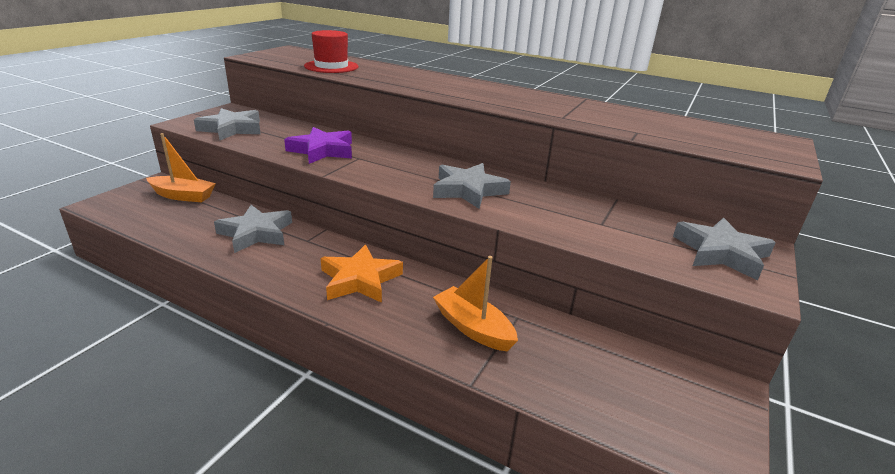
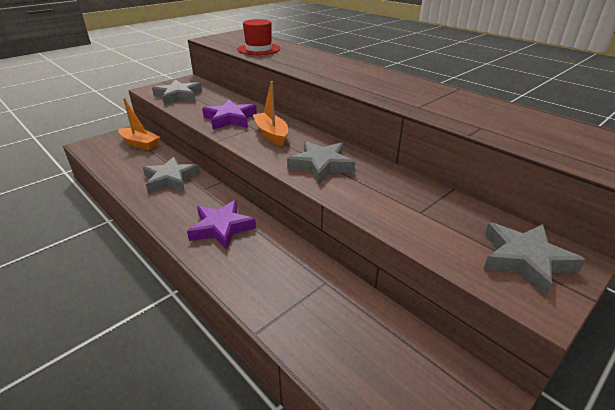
camera: 20 degrees right, 5 degrees up
orange star [321,244,403,303] -> purple star [187,200,256,250]
orange boat [433,256,518,351] -> orange boat moved to [253,81,288,146]

